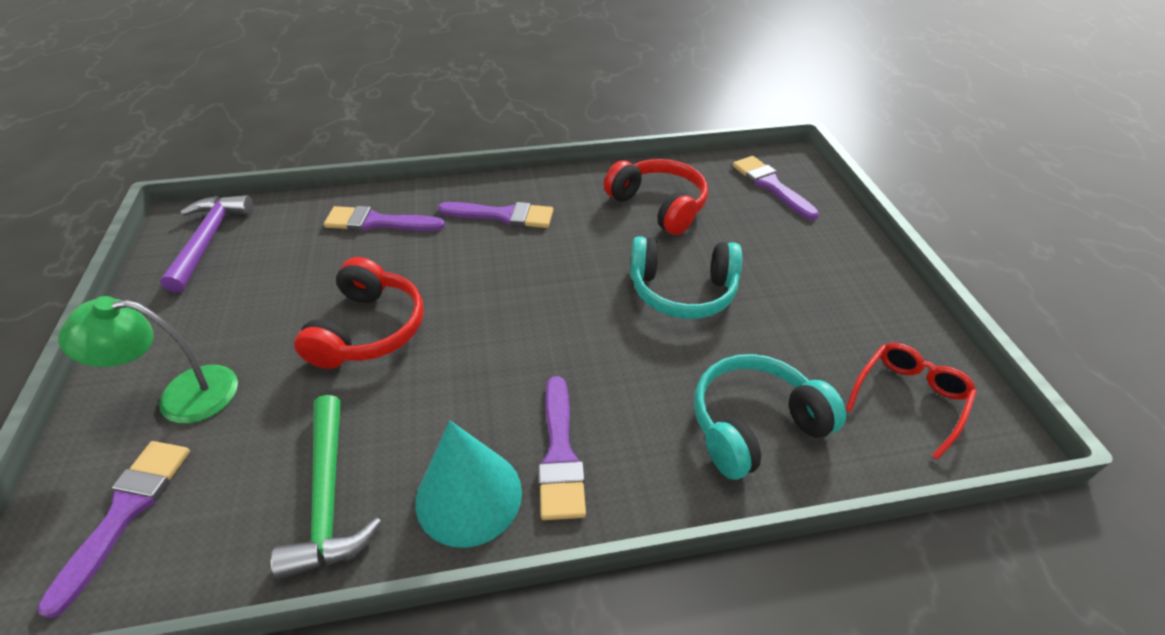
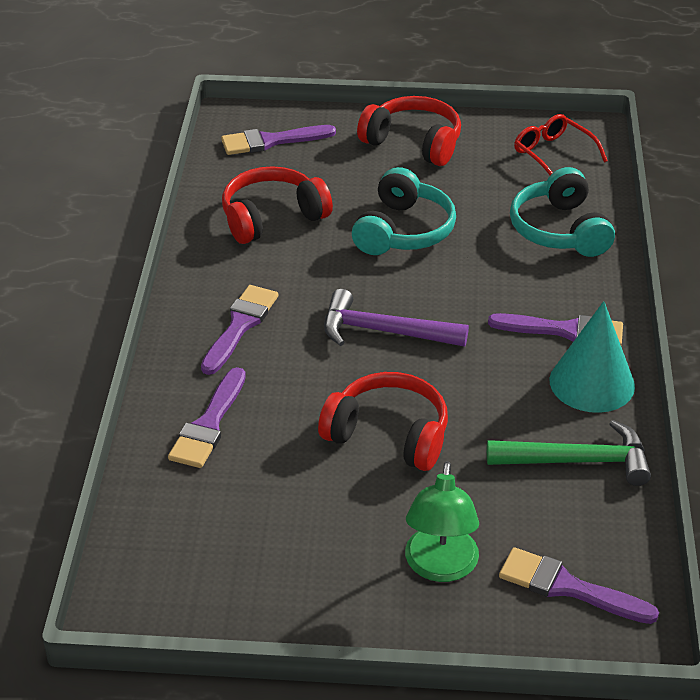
camera: 75 degrees left, 5 degrees down
purple hammer [160,195,254,292] -> purple hammer moved to [324,289,469,347]
none -> red headphones [357,96,461,166]

